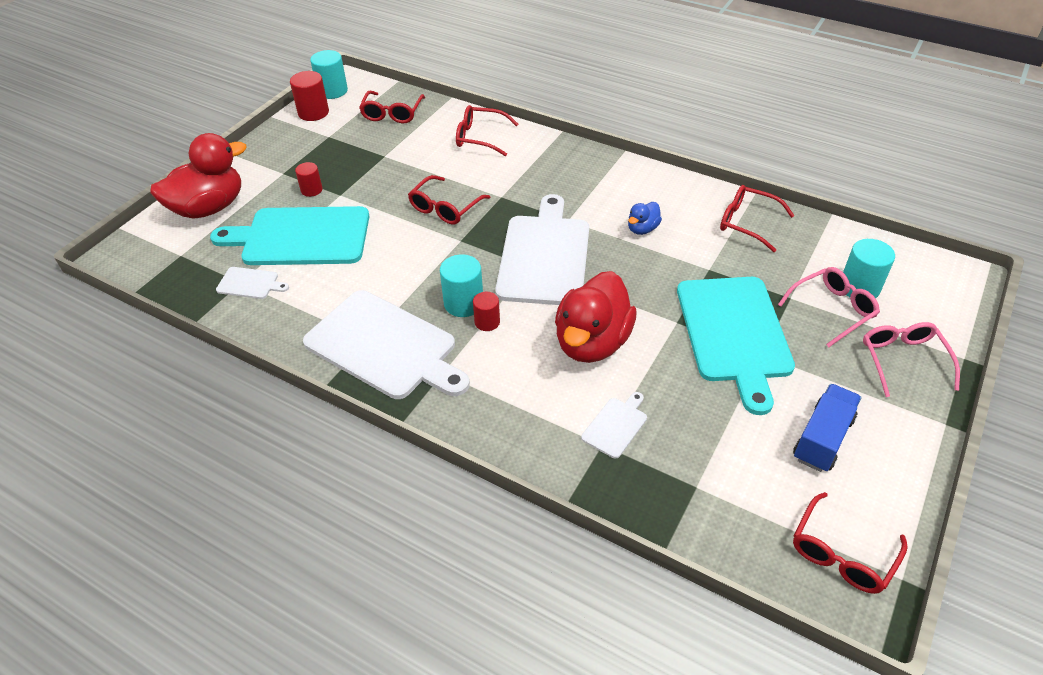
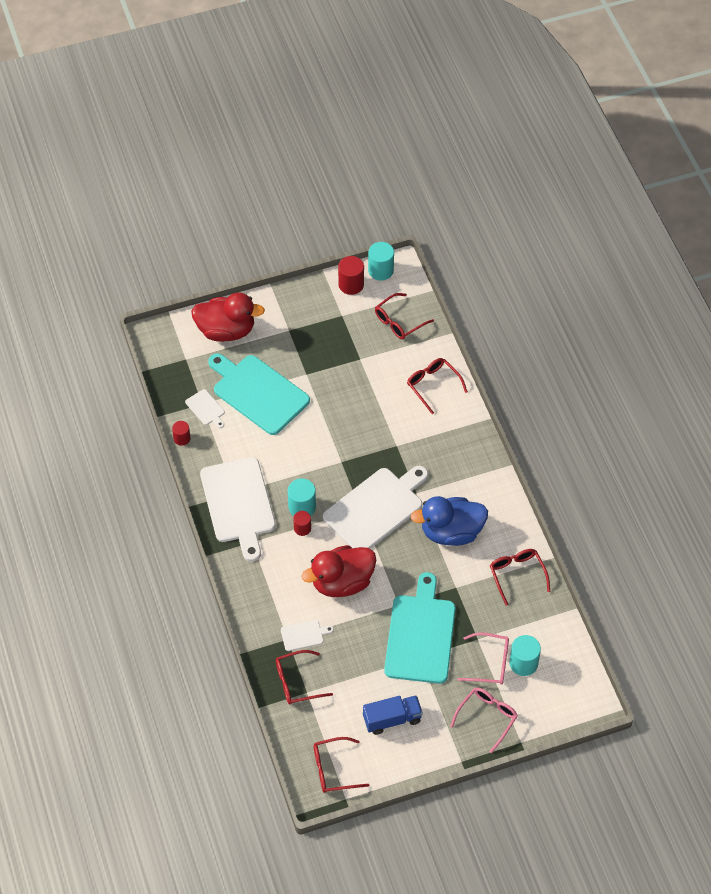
camera: 40 degrees right, 10 degrees up
red cylinder [295,162,323,197] -> red cylinder moved to [172,421,191,446]
red glasses [408,175,490,225] -> red glasses moved to [276,650,333,705]
blue duck [628,202,662,235] -> blue duck [410,496,488,546], size x2.18
turquoise cutting board [677,277,795,415] -> turquoise cutting board turned 150 degrees clockwise [384,572,455,684]

